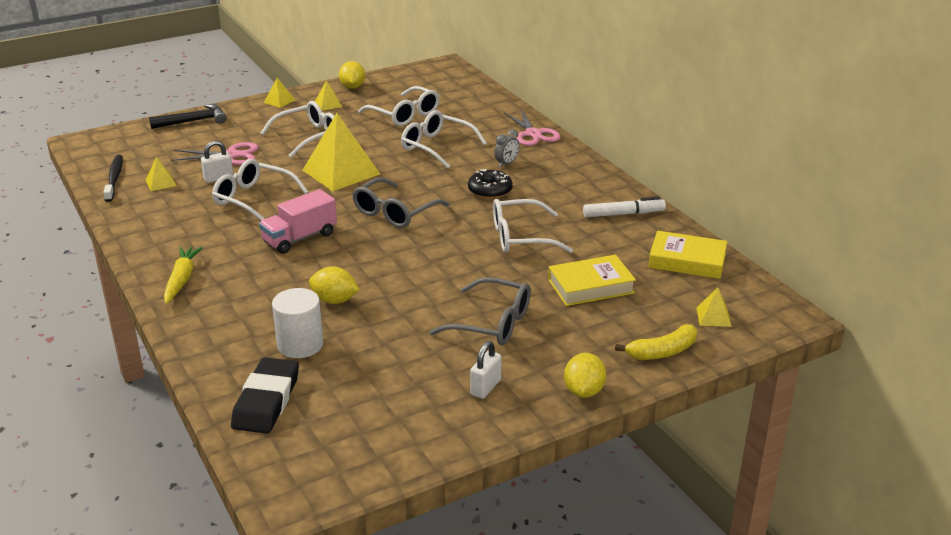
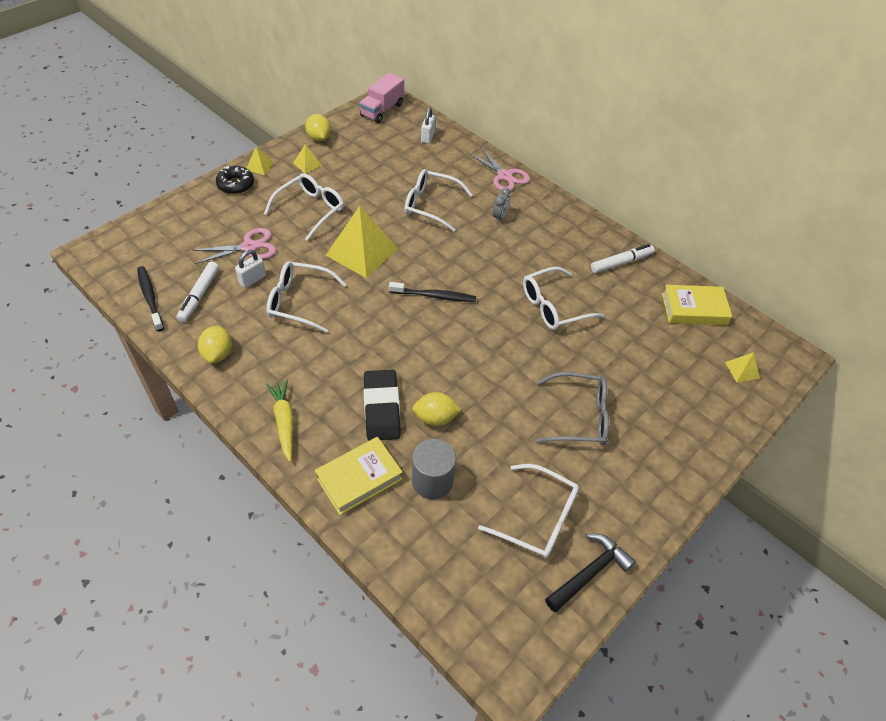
camera: 20 degrees left, 20 degrees up
yellow pyramid [146,157,177,191] -> white marker [176,262,219,322]
black hammer [149,104,226,129] -> black hammer moved to [545,534,636,612]
black eraser [231,357,299,434] -> black eraser moved to [364,370,401,441]
pink truck [259,189,337,254] -> pink truck moved to [359,73,404,123]
white cylinder [272,288,323,358] -> grey cylinder [412,439,456,500]
grey glasses [352,178,449,228] -> black toothbrush [389,282,476,302]
white glasses [358,86,440,126] -> white glasses moved to [478,464,579,559]
black donut [468,169,513,199] -> black donut moved to [216,166,254,194]
white padlock [470,341,501,399] -> white padlock moved to [421,108,436,144]
yellow book [548,255,636,306] -> yellow book moved to [315,437,403,515]
yellow lemon [564,353,606,398] -> yellow lemon moved to [198,326,232,363]
yellow banana [615,324,697,360] -> none

